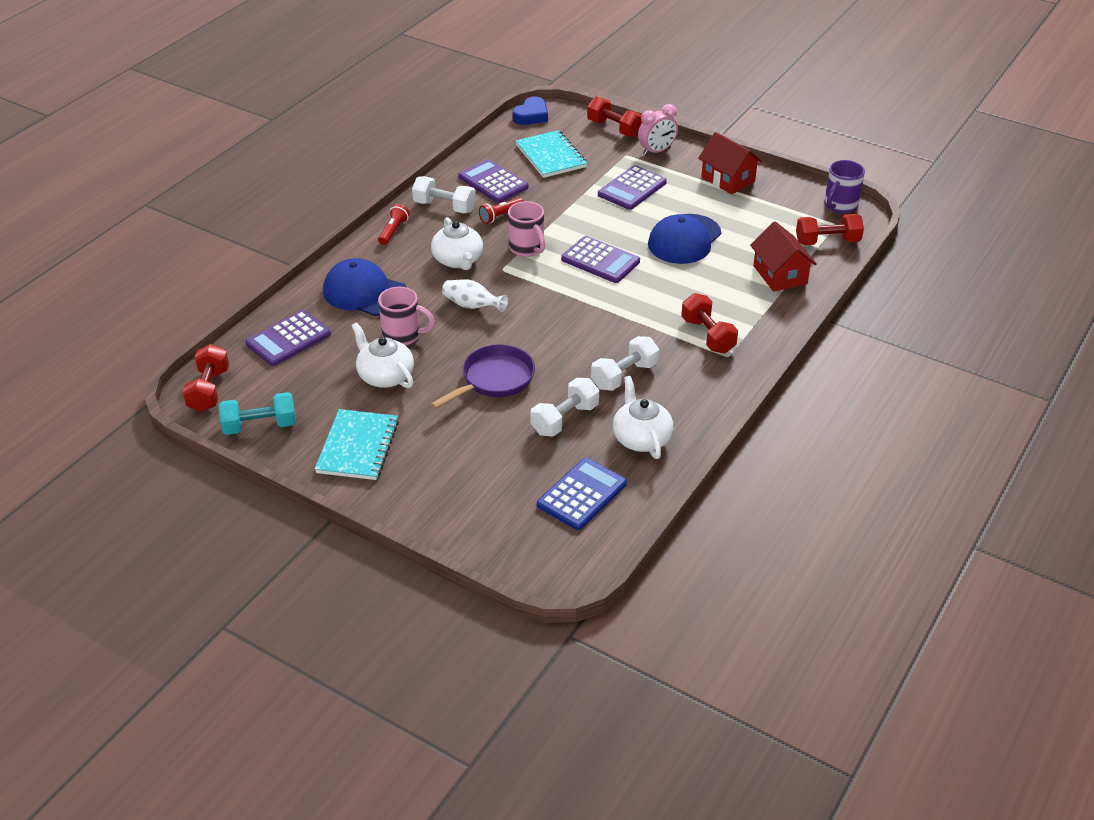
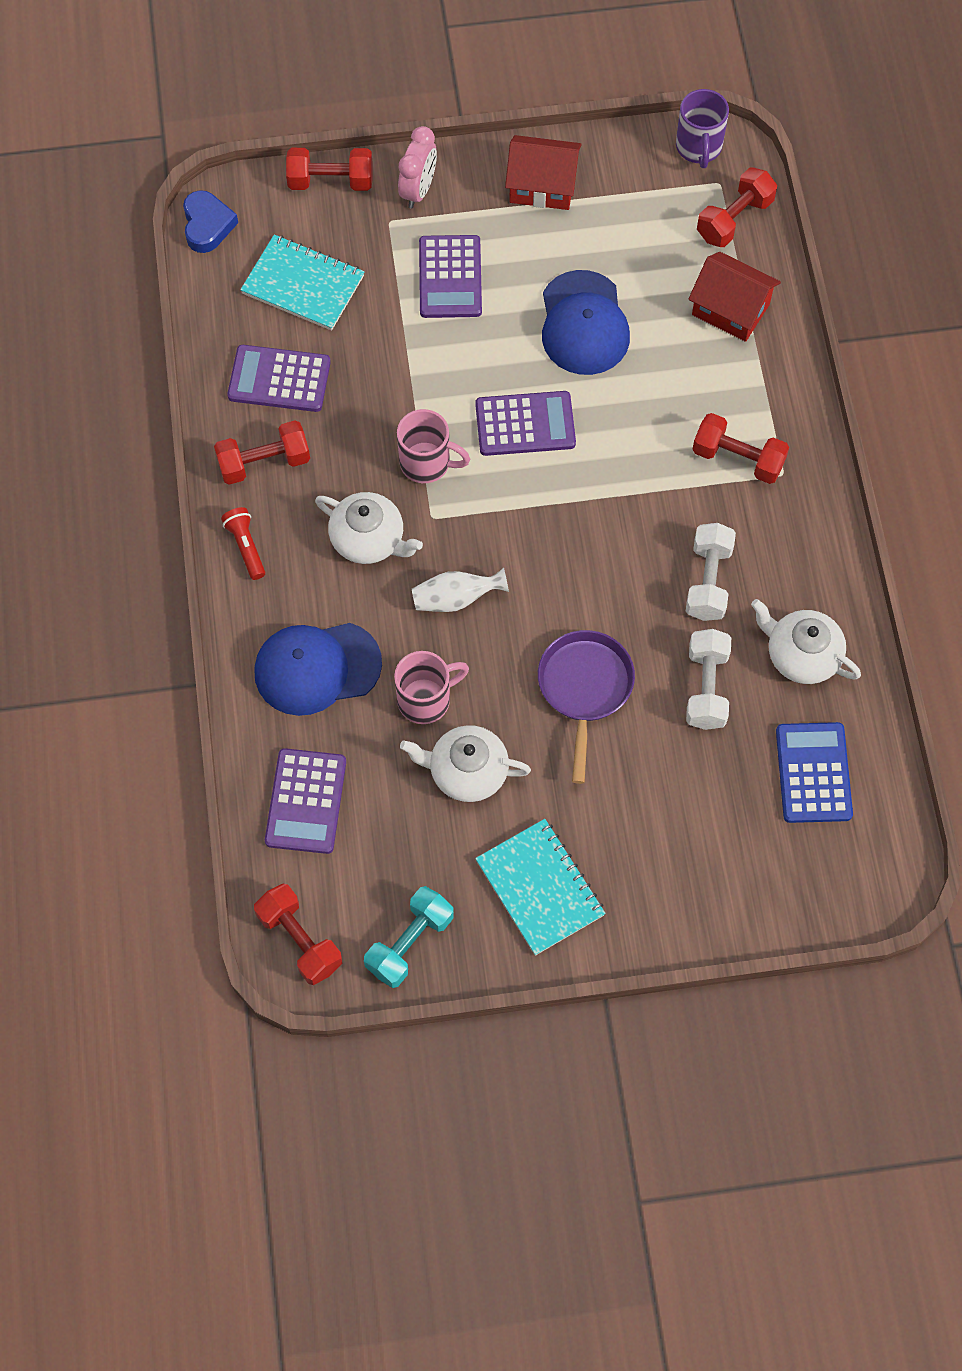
camera: 40 degrees left, 25 degrees up
white dumbbell [412,176,476,213] -> red dumbbell [214,421,310,485]
red flashlight [479,197,524,224] -> none

